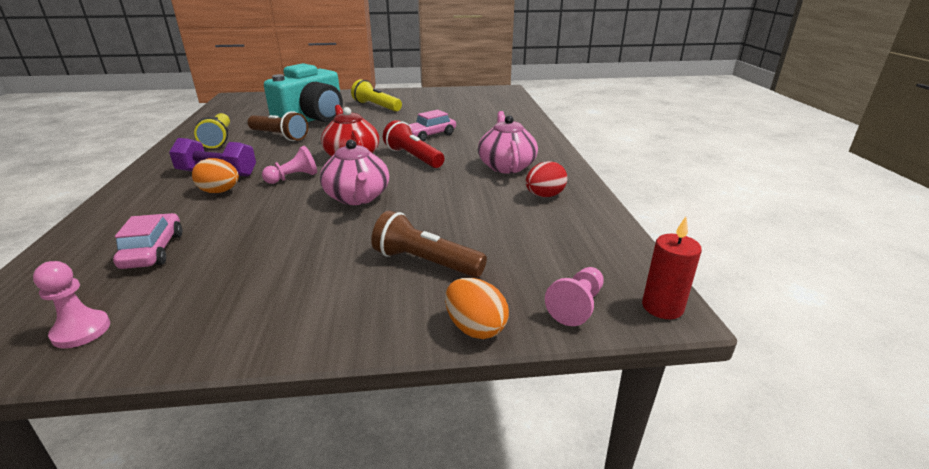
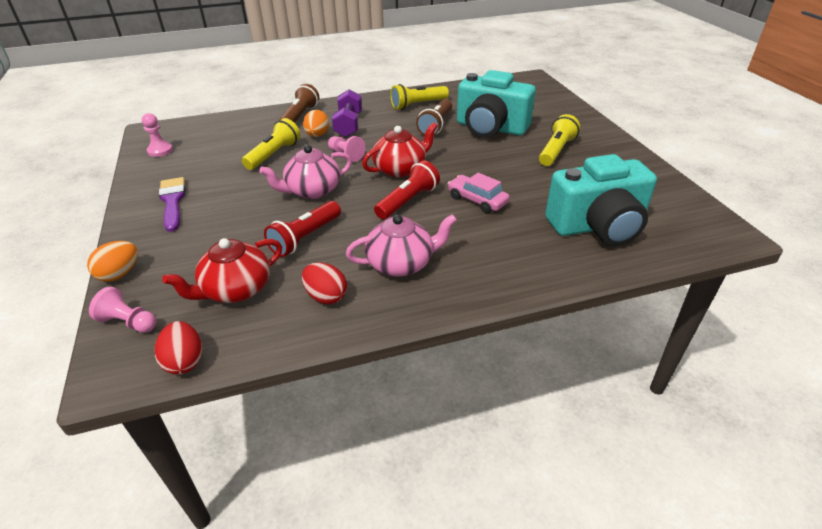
camera: 80 degrees right, 10 degrees up
pink car [113,213,182,269] -> none
brown flashlight [371,211,487,278] -> brown flashlight moved to [279,84,319,123]
red candle [642,217,702,319] -> none
none -> red egg [155,321,202,375]
none -> purple brush [159,177,186,232]
none -> red teapot [162,238,282,303]
none -> yellow flashlight [242,118,300,170]
none -> red flashlight [264,201,341,257]
none -> turquoise camera [545,154,657,246]

